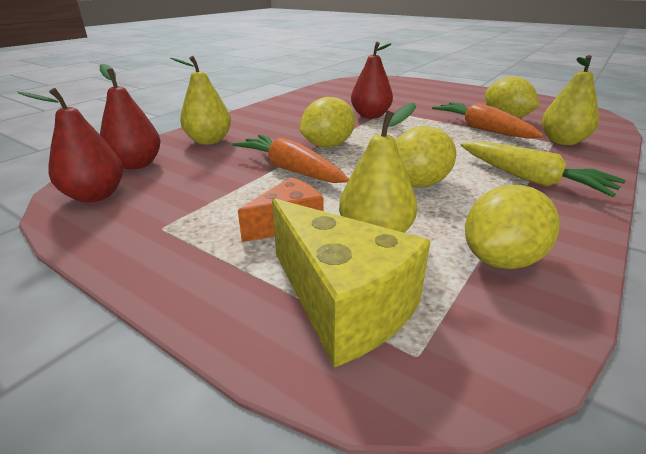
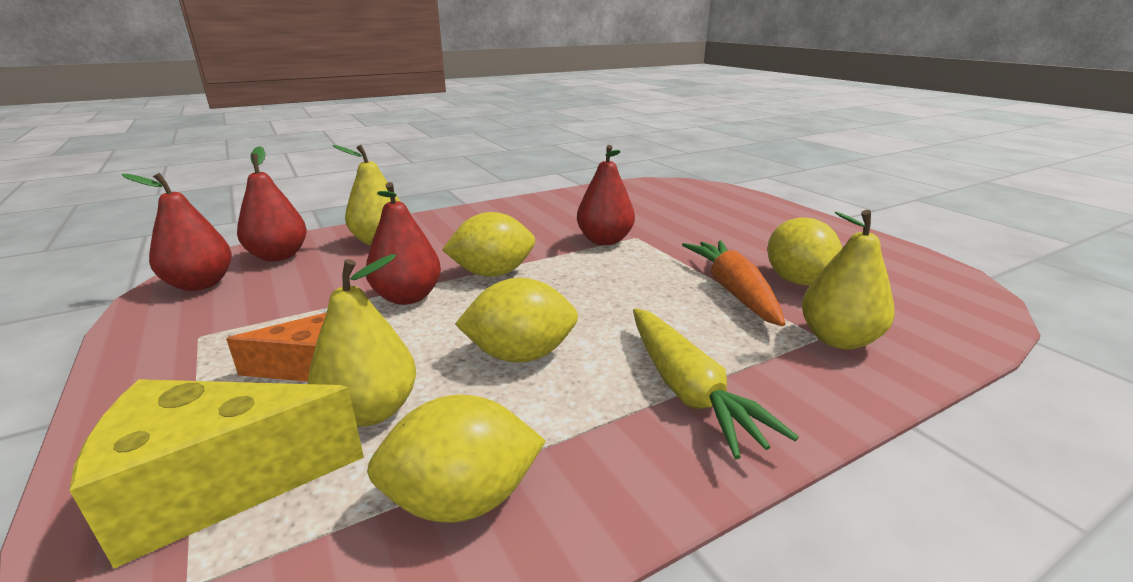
camera: 25 degrees right, 5 degrees down
orange carrot [232,135,349,183] -> red pear [366,182,441,305]
yellow cheese [272,198,430,367] -> yellow cheese turned 90 degrees clockwise [69,379,364,568]

